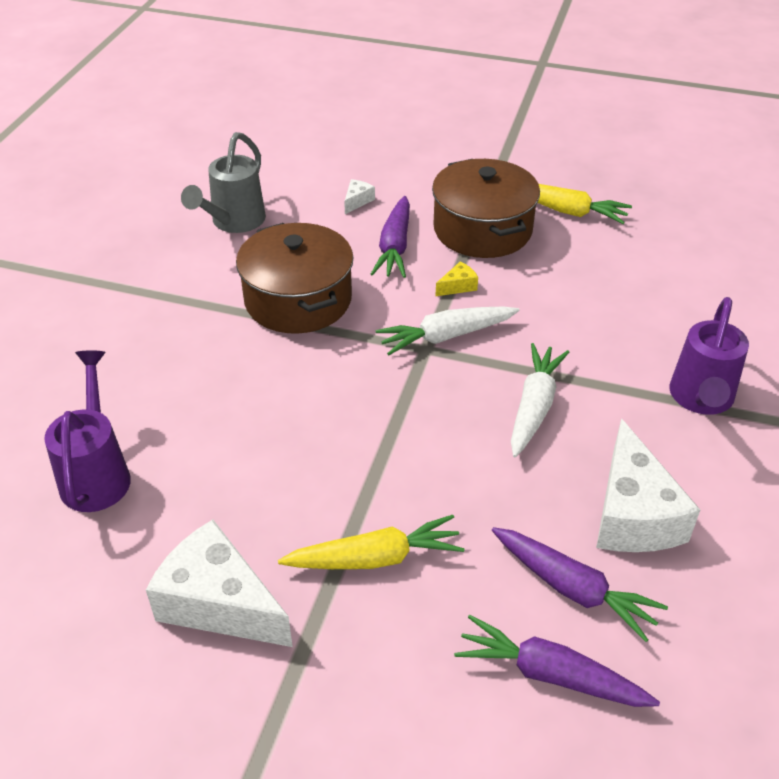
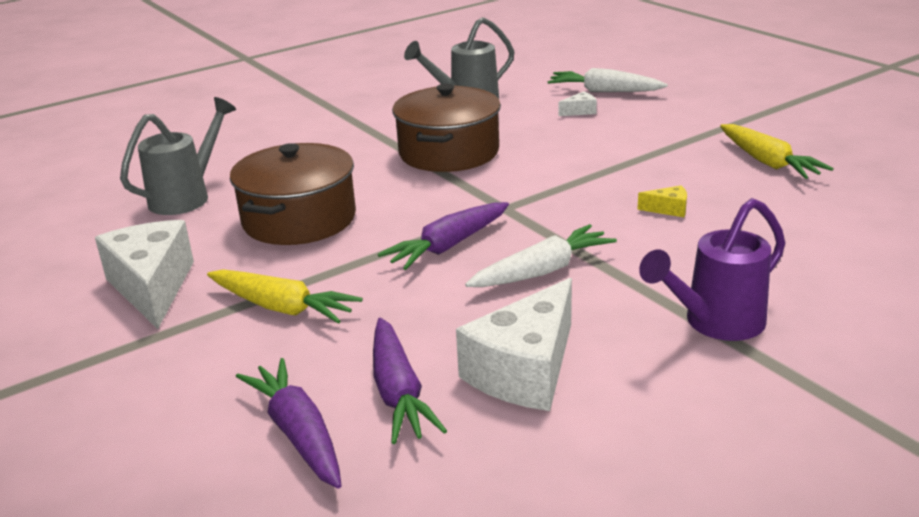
camera: 40 degrees right, 15 degrees down
purple watering can [44,351,131,512] -> grey watering can [120,97,236,215]
purple carrot [371,196,410,278] -> purple carrot moved to [378,202,509,270]
white carrot [376,307,520,355] -> white carrot moved to [548,68,668,92]
brown pot [432,159,540,258] -> brown pot moved to [230,143,356,245]
yellow cheese [435,261,478,296] -> yellow cheese moved to [637,185,687,217]

